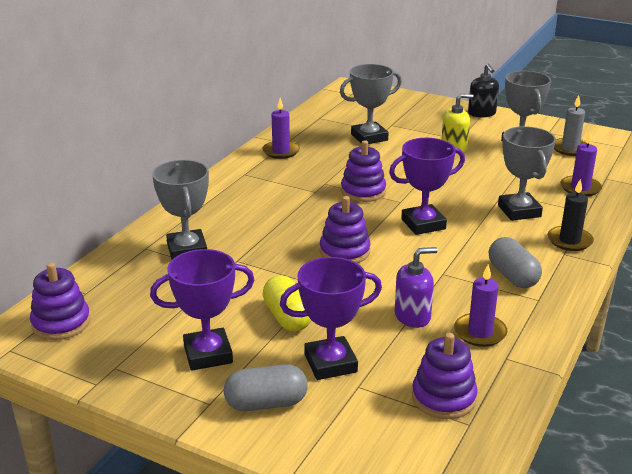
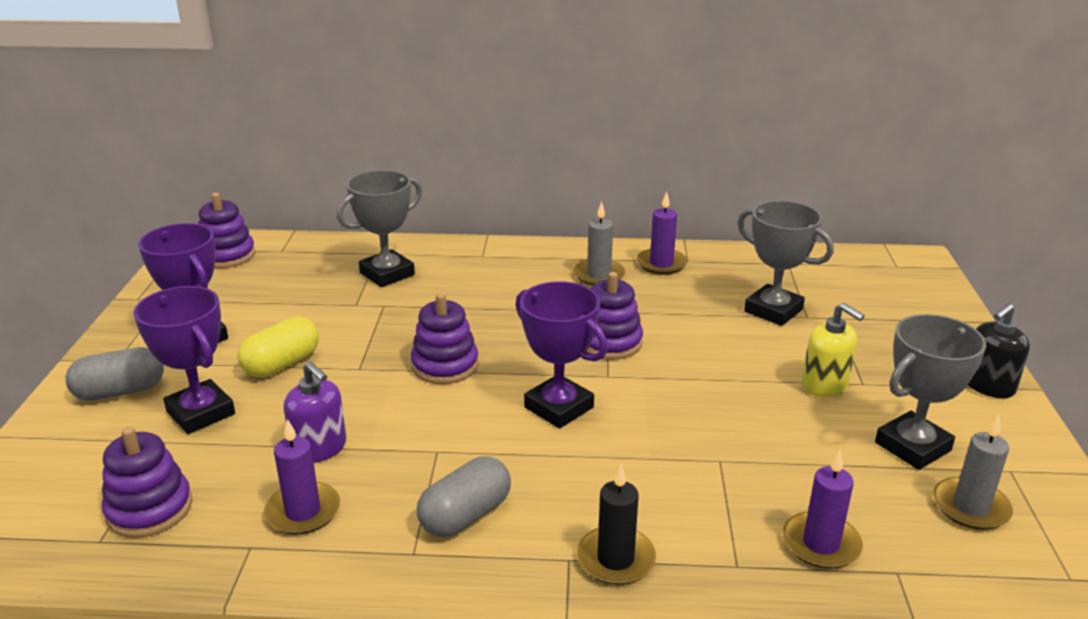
camera: 65 degrees right, 0 degrees up
grey capsule [224,364,308,411] -> grey capsule turned 75 degrees counterclockwise [65,347,164,401]
grey trophy [498,126,556,221] -> none
none -> grey candle [573,202,625,286]

